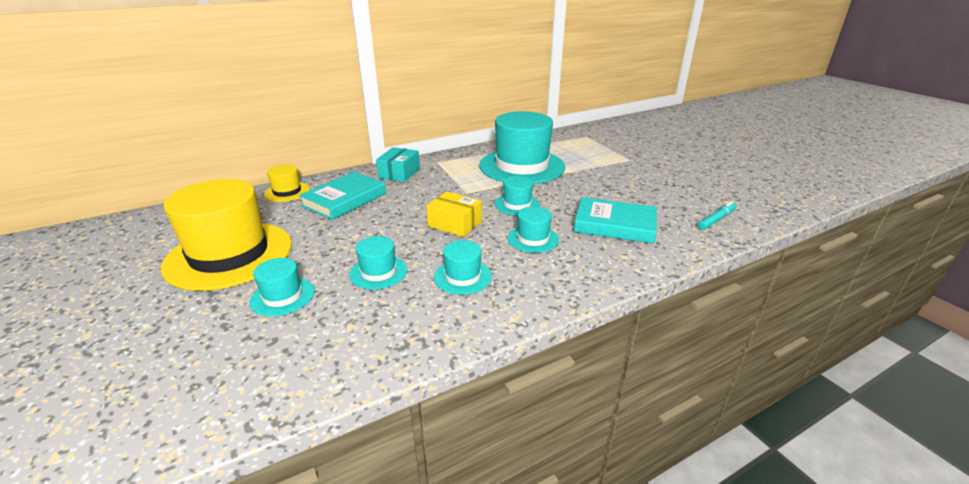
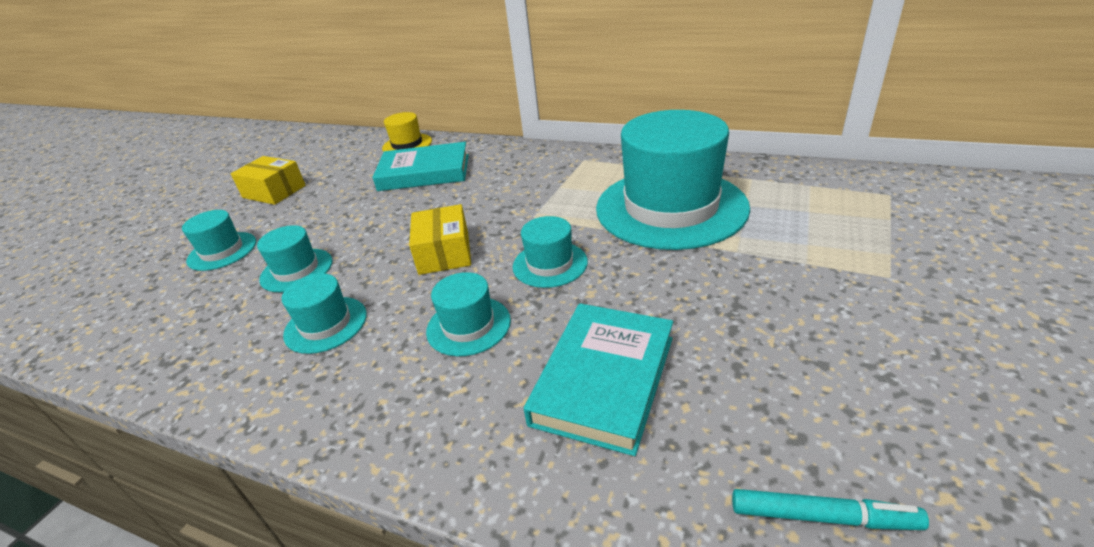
camera: 55 degrees right, 5 degrees up
yellow hat [161,179,292,291] -> yellow box [231,156,306,205]
turquoise box [376,147,420,182] -> none
turquoise book [574,197,657,244] -> turquoise book turned 45 degrees clockwise [524,303,673,456]

